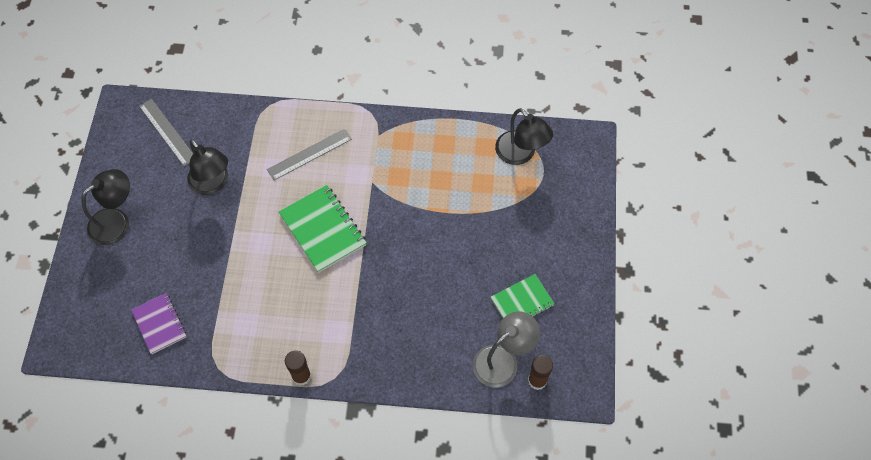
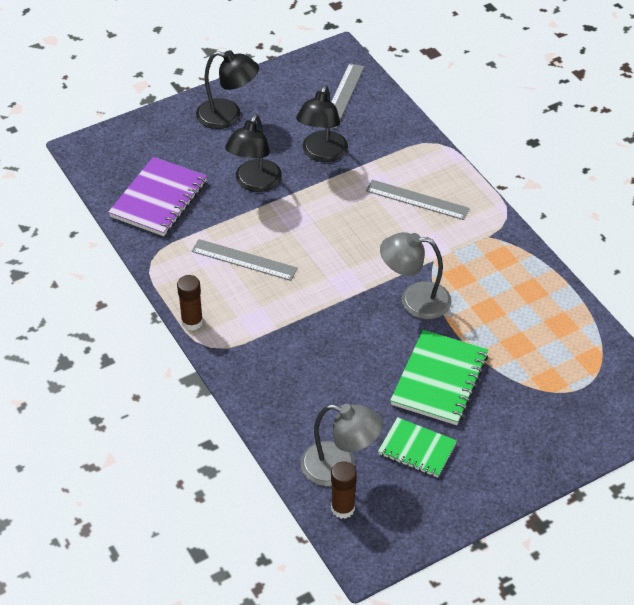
camera: 55 degrees right, 15 degrees down
purple notebook [131,293,186,354] -> purple notebook [108,157,207,236], size x1.55
green notebook [279,185,367,273] -> green notebook moved to [390,330,488,425]
black lamp [495,108,553,165] -> black lamp moved to [225,114,282,192]
none -> grey ruler [191,239,298,281]
none -> grey lamp [380,232,452,319]

